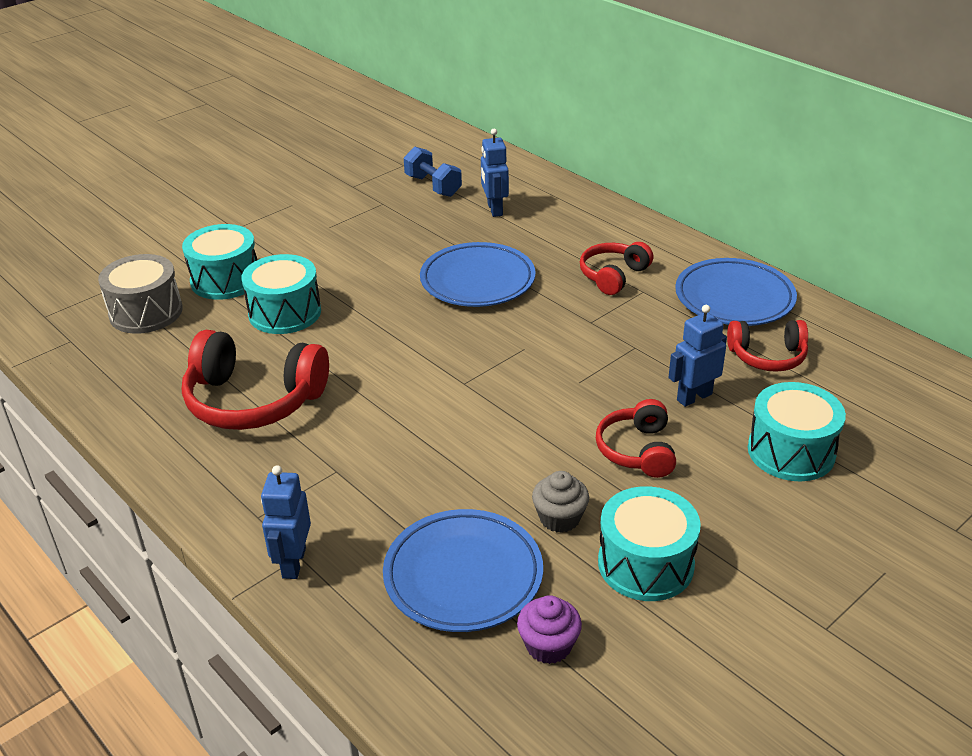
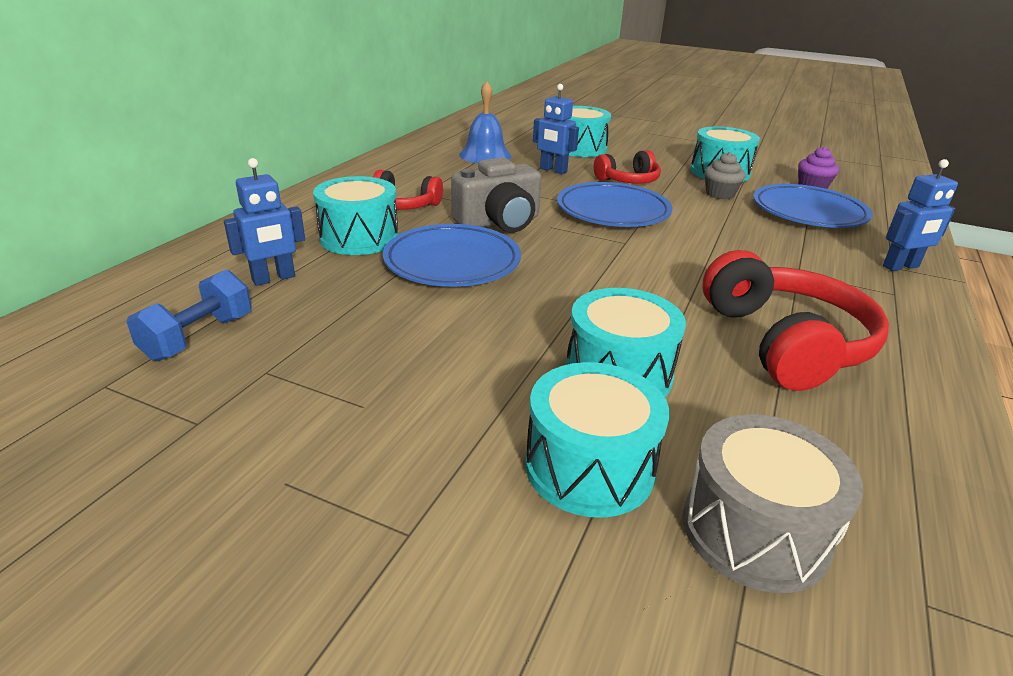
camera: 115 degrees left, 5 degrees down
blue plate [675,258,797,326] -> blue plate moved to [557,182,672,227]
red headphones [727,320,808,372] -> blue bell [459,81,511,163]
none -> turquoise drum [313,176,399,255]
none -> grey camera [451,157,541,233]

